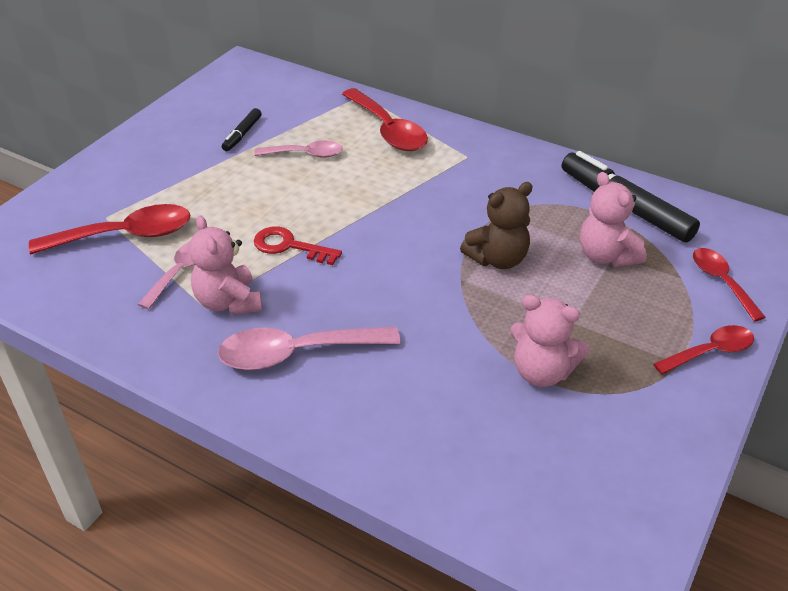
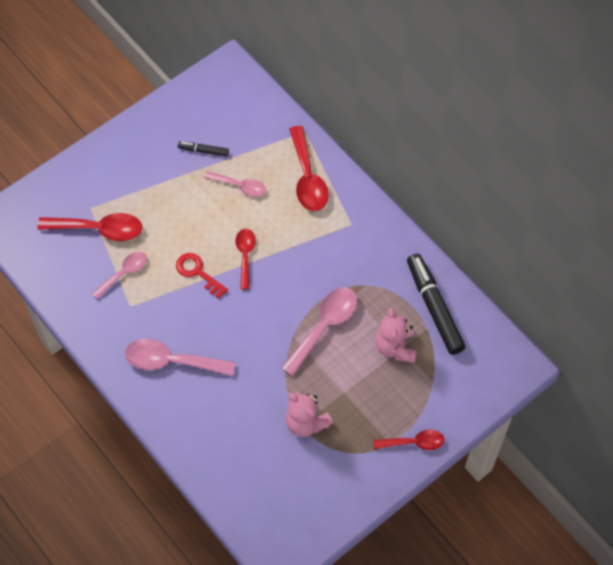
camera: 20 degrees right, 20 degrees up
pink teddy bear [189,215,262,315] -> none
black marker [222,108,262,151] -> black marker turned 60 degrees clockwise [178,141,229,156]
brown teddy bear [460,182,533,269] -> pink spoon [282,287,358,376]
red spoon [693,248,766,322] -> red spoon moved to [236,229,256,290]

